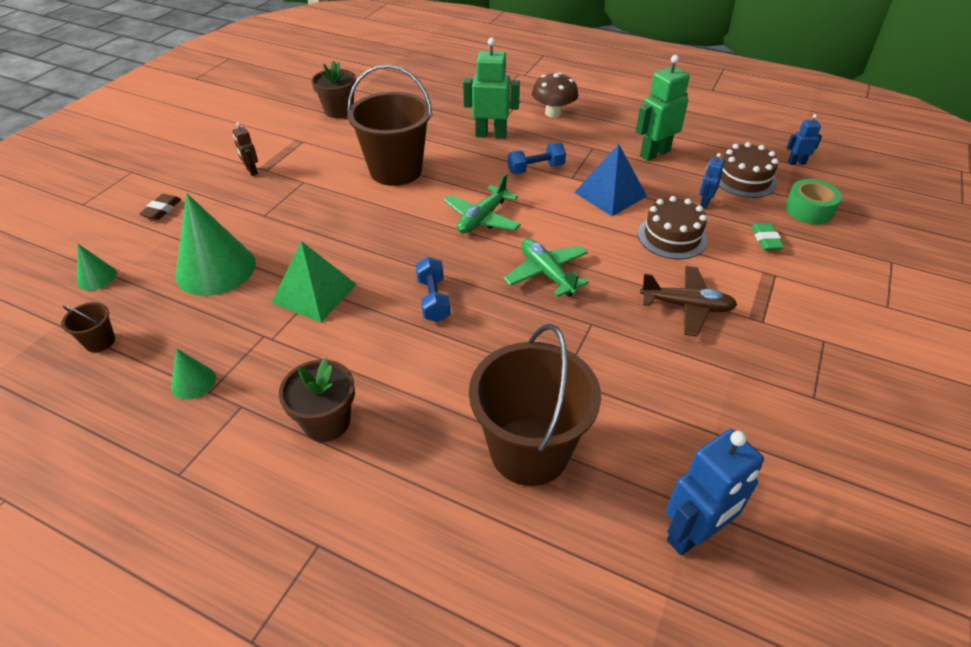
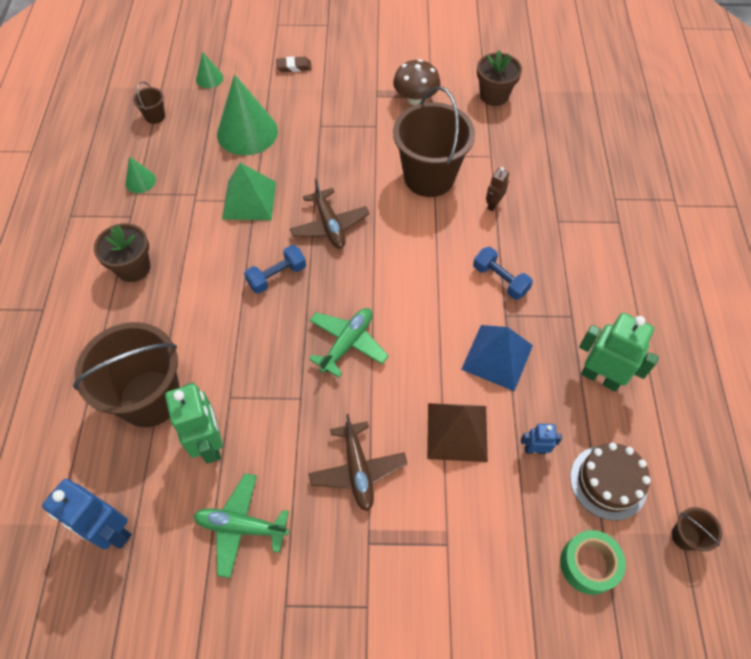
camera: 65 degrees right, 15 degrees up
brown robot [232,122,258,176] -> brown robot moved to [486,167,509,211]
green plane [444,174,521,233] -> green plane moved to [194,473,289,578]
green robot [463,38,520,138] -> green robot moved to [165,383,223,464]
brown mushroom [532,72,578,118] -> brown mushroom moved to [393,59,440,105]
brown cake [638,196,707,259] -> brown pyramid [427,403,488,462]
green eraser [751,223,784,250] -> none
blue robot [787,114,822,165] -> brown bucket [672,507,722,552]
none -> brown plane [290,178,370,249]

